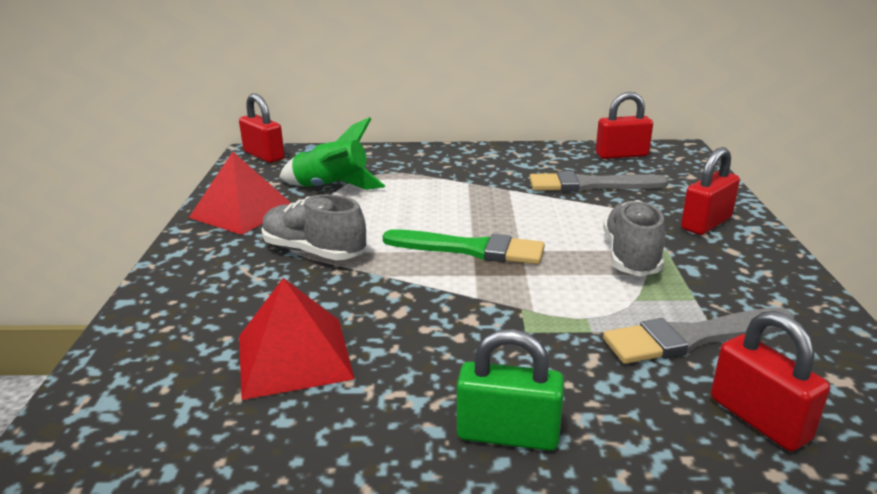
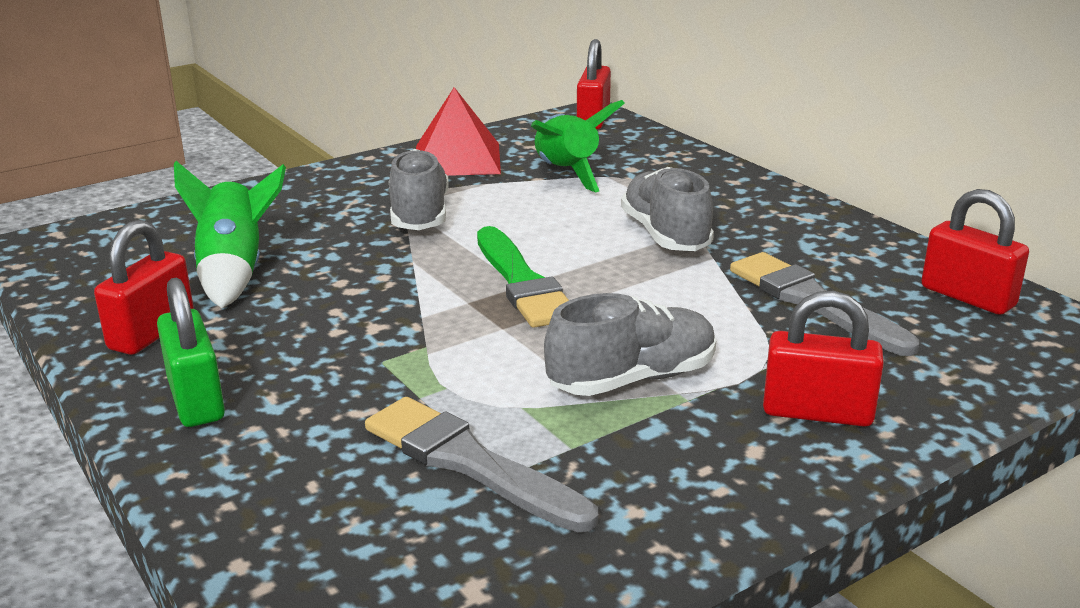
camera: 55 degrees right, 0 degrees up
red pyramid [239,278,355,400] -> green rocket [174,161,286,308]
red padlock [711,311,830,451] -> red padlock moved to [94,220,194,355]
none -> grey shoe [621,167,714,251]

